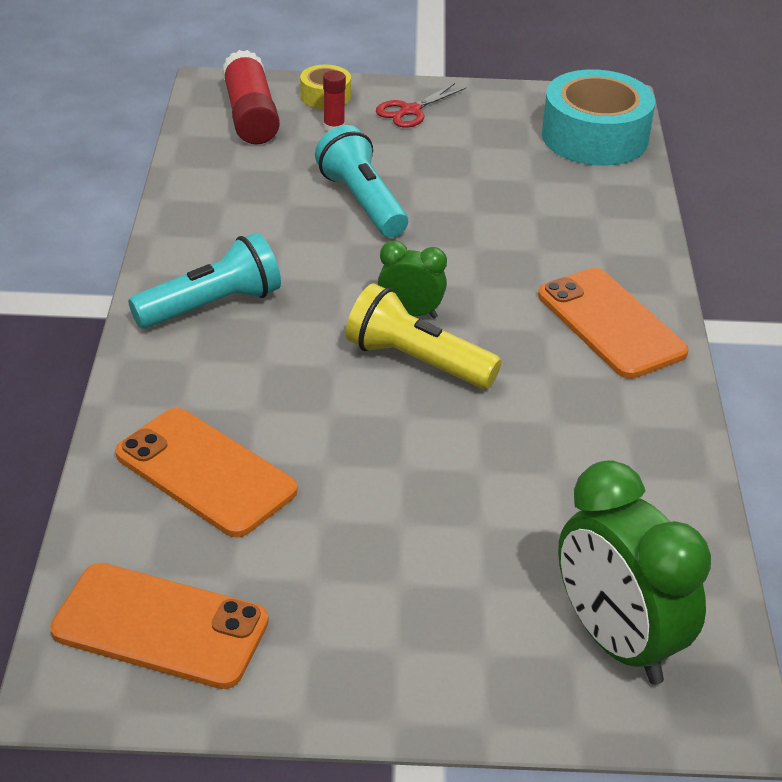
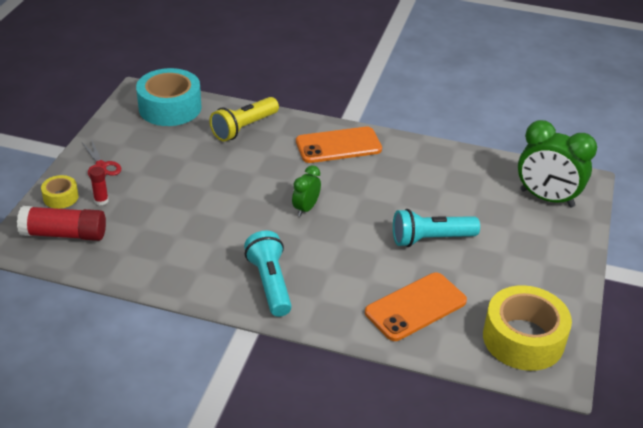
camera: 75 degrees left, 0 degrees up
orange phone [50,563,269,689] -> yellow tape [483,285,572,371]
turquoise flashlight [315,125,408,237] -> turquoise flashlight moved to [393,209,480,247]
yellow flashlight [346,284,502,389] -> yellow flashlight moved to [209,97,279,142]
green clock [558,460,711,685] -> green clock turned 45 degrees clockwise [518,120,597,207]

